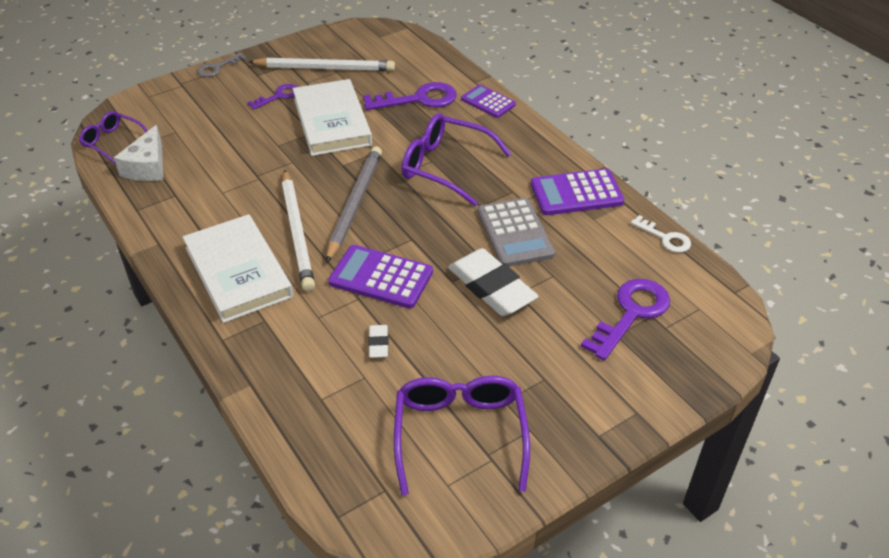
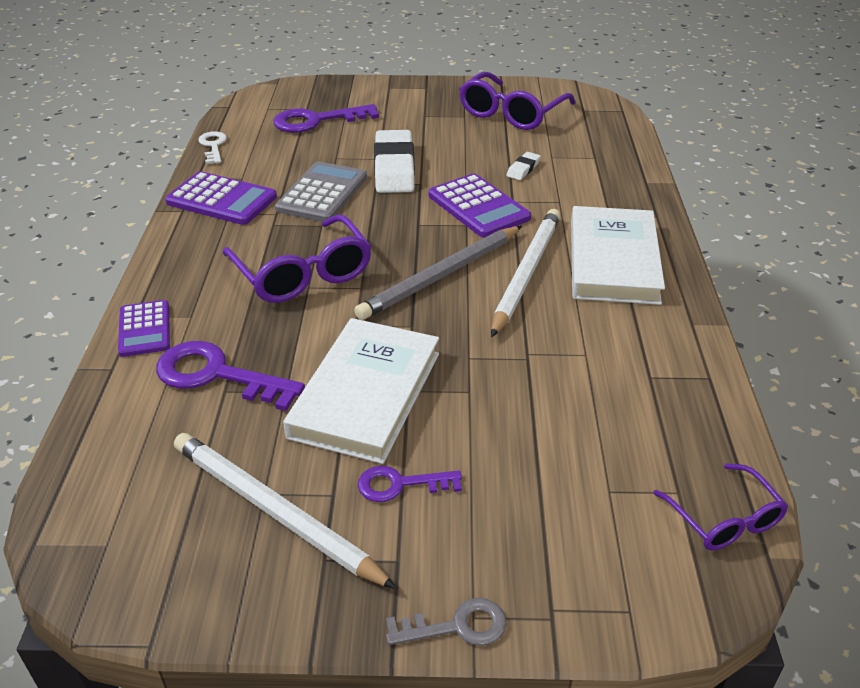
camera: 145 degrees left, 5 degrees down
white cheese [114,125,163,181] -> none

